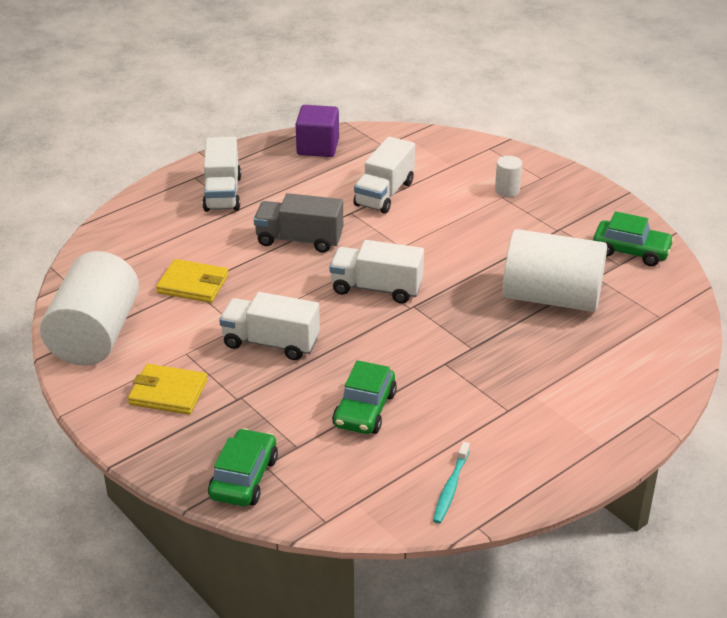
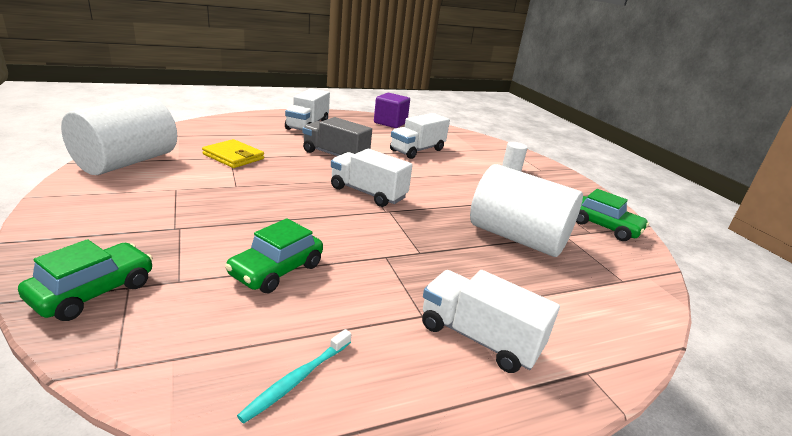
camera: 15 degrees right, 10 degrees down
yellow wallet [128,364,208,415] -> none
white truck [219,292,320,360] -> white truck moved to [422,270,560,373]

